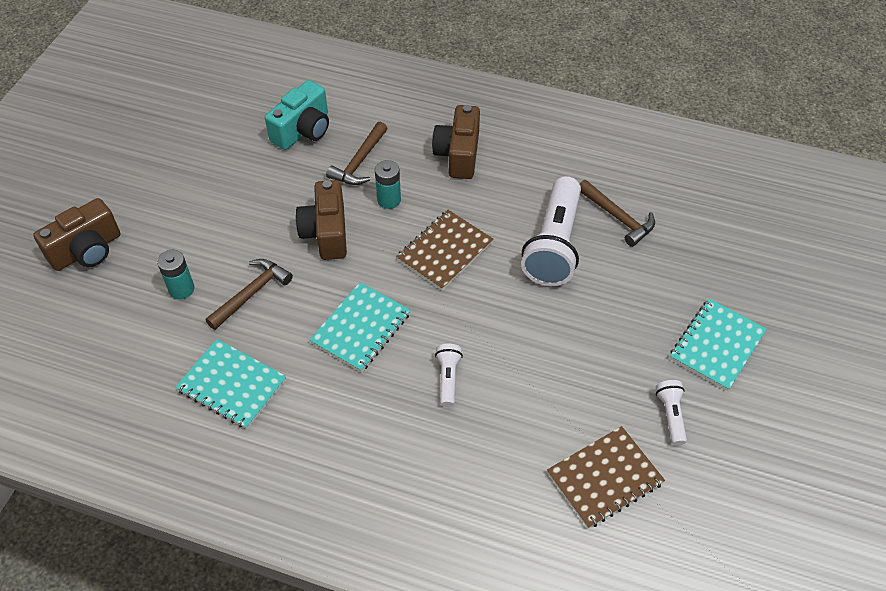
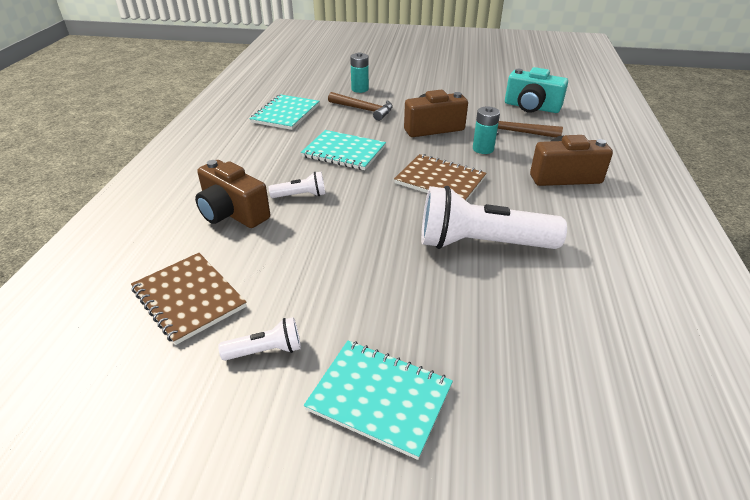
camera: 80 degrees right, 15 degrees down
brown camera [33,198,120,271] -> brown camera moved to [195,160,270,228]
brown hammer [580,180,655,247] -> none

